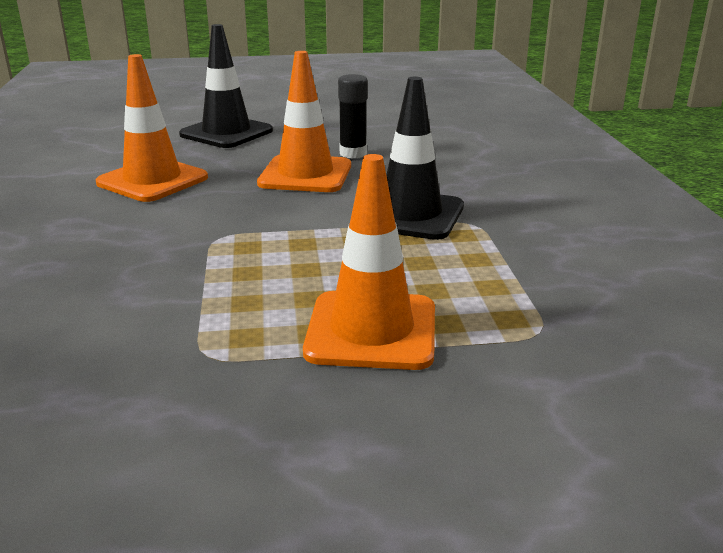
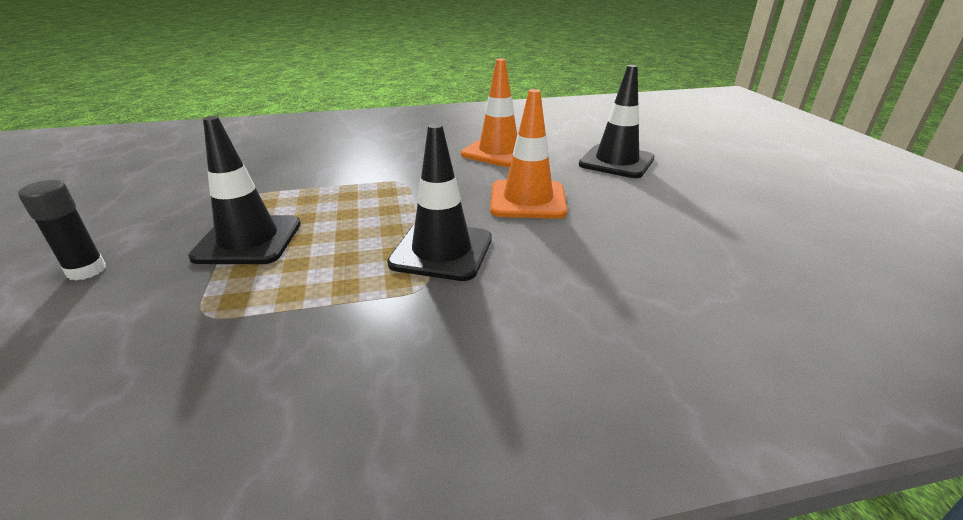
camera: 85 degrees right, 5 degrees up
orange traffic cone [303,154,435,370] -> black traffic cone [188,116,301,264]
black glue stick [338,74,368,159] -> black glue stick moved to [18,180,106,280]

